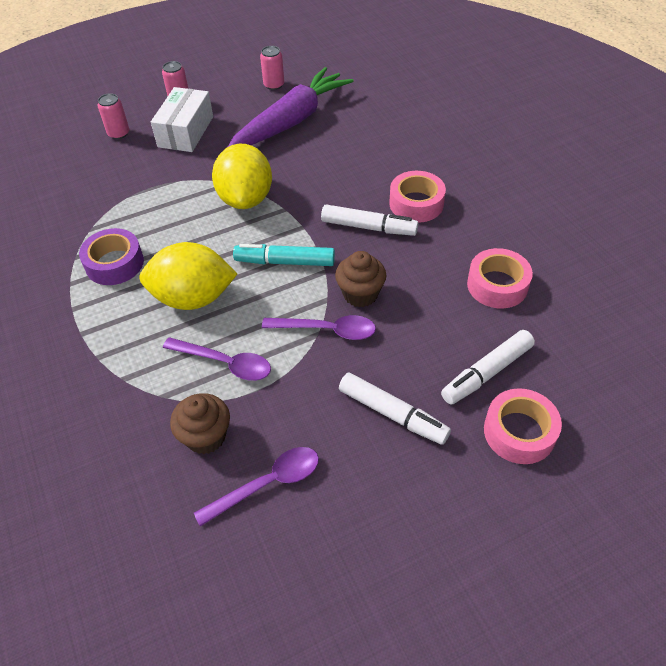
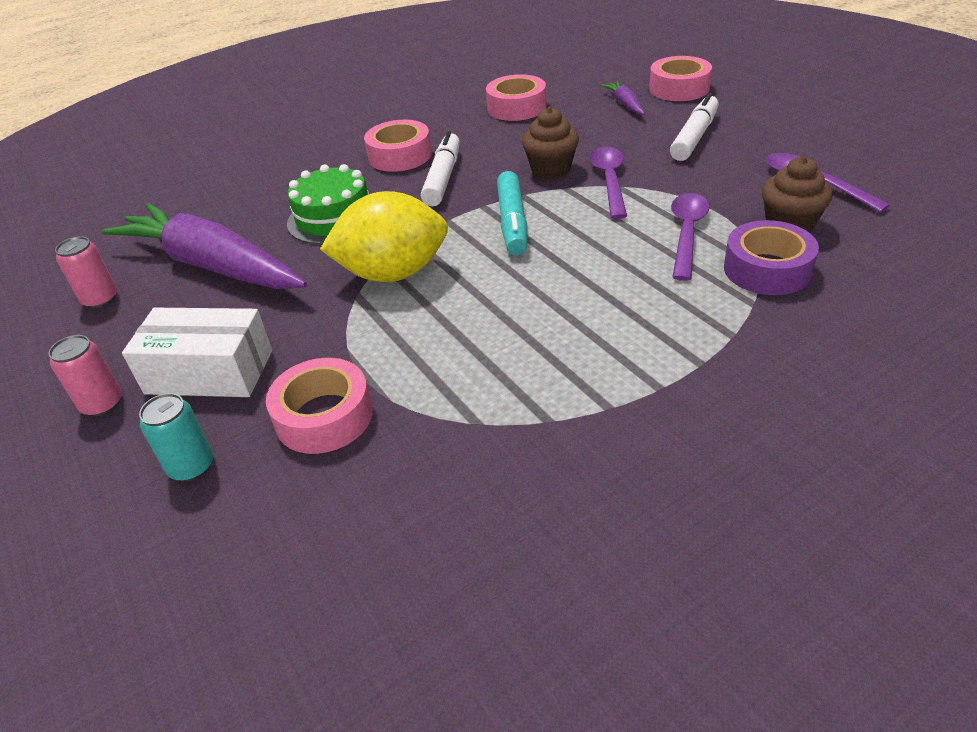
camera: 95 degrees left, 10 degrees down
purple tape [79,228,144,285] -> purple tape moved to [724,220,819,295]
pink can [98,93,129,139] -> turquoise can [139,393,213,481]
yellow lemon [139,242,237,310] -> none
white marker [441,330,535,405] -> purple carrot [601,81,645,115]
none -> pink tape [266,358,373,454]
none -> green cake [287,164,369,244]

